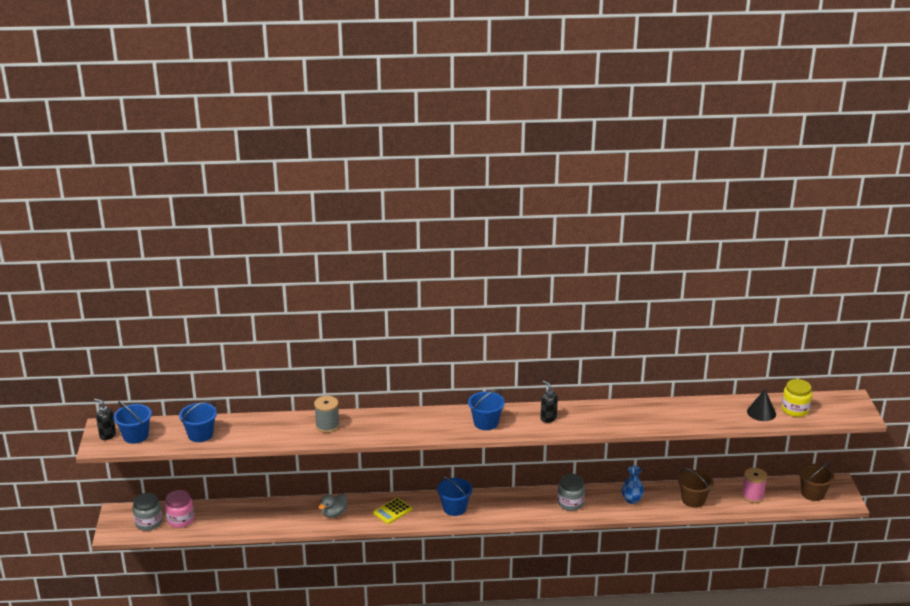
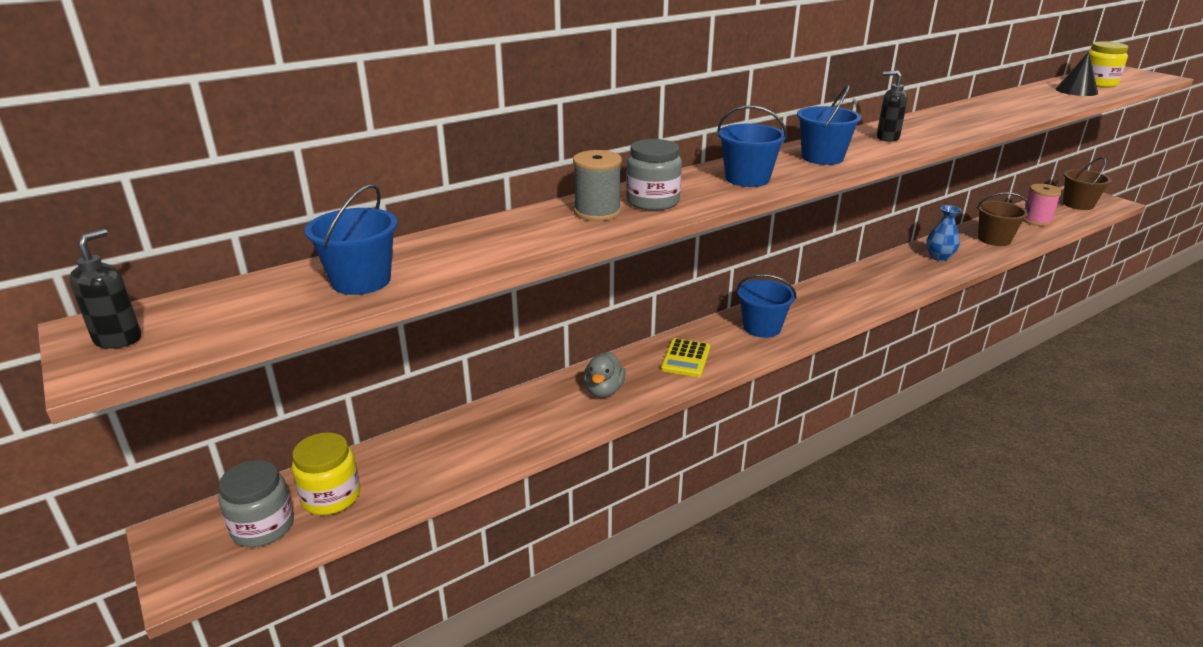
camera: 30 degrees left, 0 degrees up
black soap dispenser [94,399,116,440] -> black soap dispenser turned 105 degrees clockwise [69,229,141,349]
blue bucket [113,401,152,444] -> blue bucket moved to [717,105,787,187]
pink jar [165,490,194,528] -> yellow jar [292,432,360,515]
grey jar [558,474,585,511] -> grey jar moved to [626,139,682,211]

